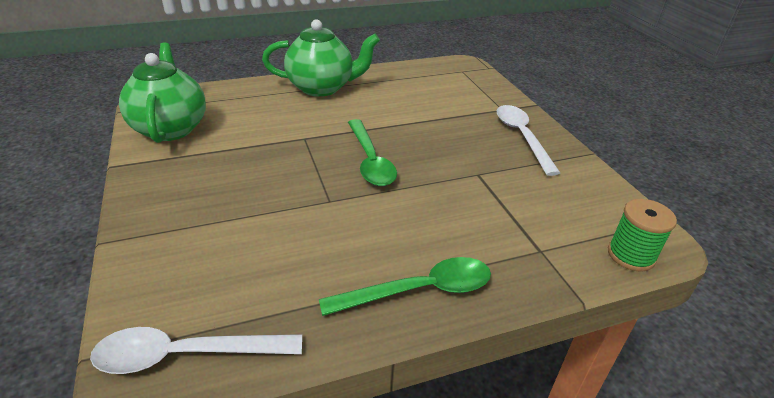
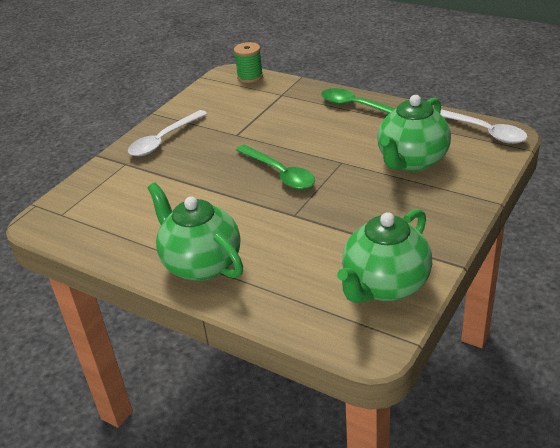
camera: 125 degrees left, 0 degrees up
green spoon [348,119,397,186] -> green spoon turned 105 degrees clockwise [236,145,315,189]
none -> green teapot [377,95,451,171]

